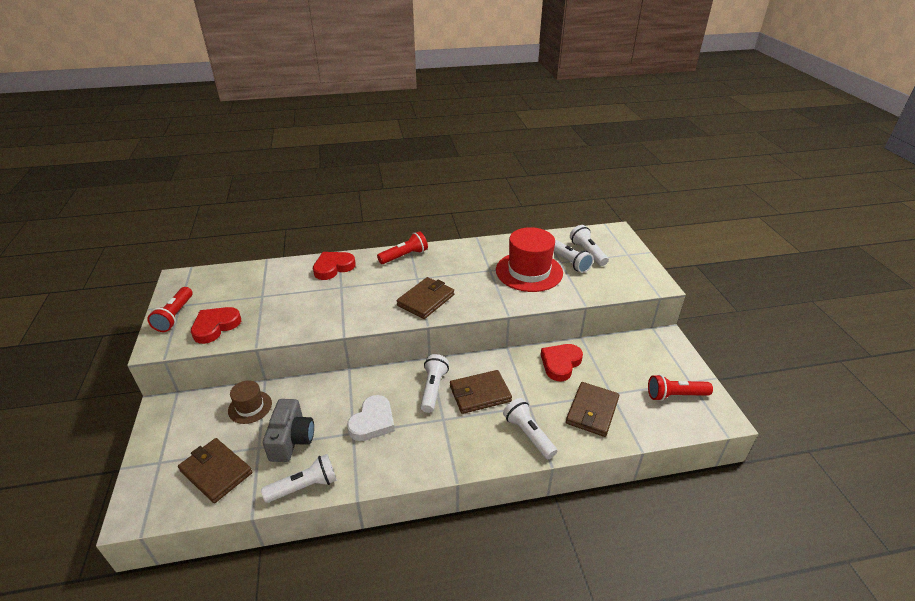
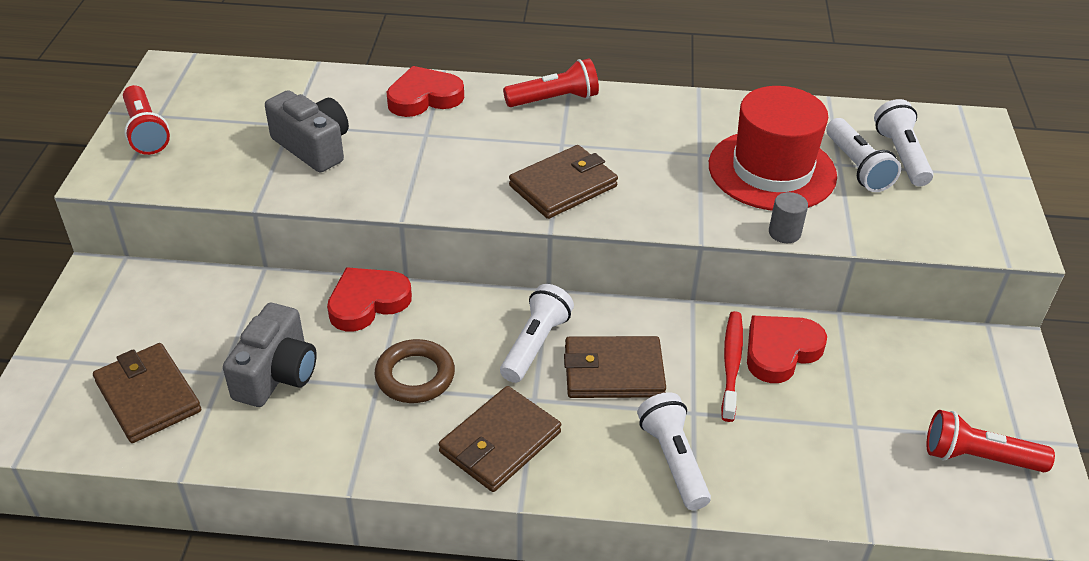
camera: 15 degrees right, 5 degrees up
red flashlight [147,287,193,332] -> red flashlight turned 45 degrees counterclockwise [123,85,170,155]
red heart [191,307,241,344] -> red heart moved to [327,267,412,331]
brown hat [228,380,272,424] -> none
white flashlight [261,454,337,503] -> none
white heart [347,395,395,441] -> brown ring [375,339,455,403]
brown wallet [566,382,619,437] -> brown wallet moved to [439,386,561,492]
none -> grey camera [265,90,349,172]
none -> red toothbrush [721,311,743,422]
none -> grey cylinder [769,192,808,243]

